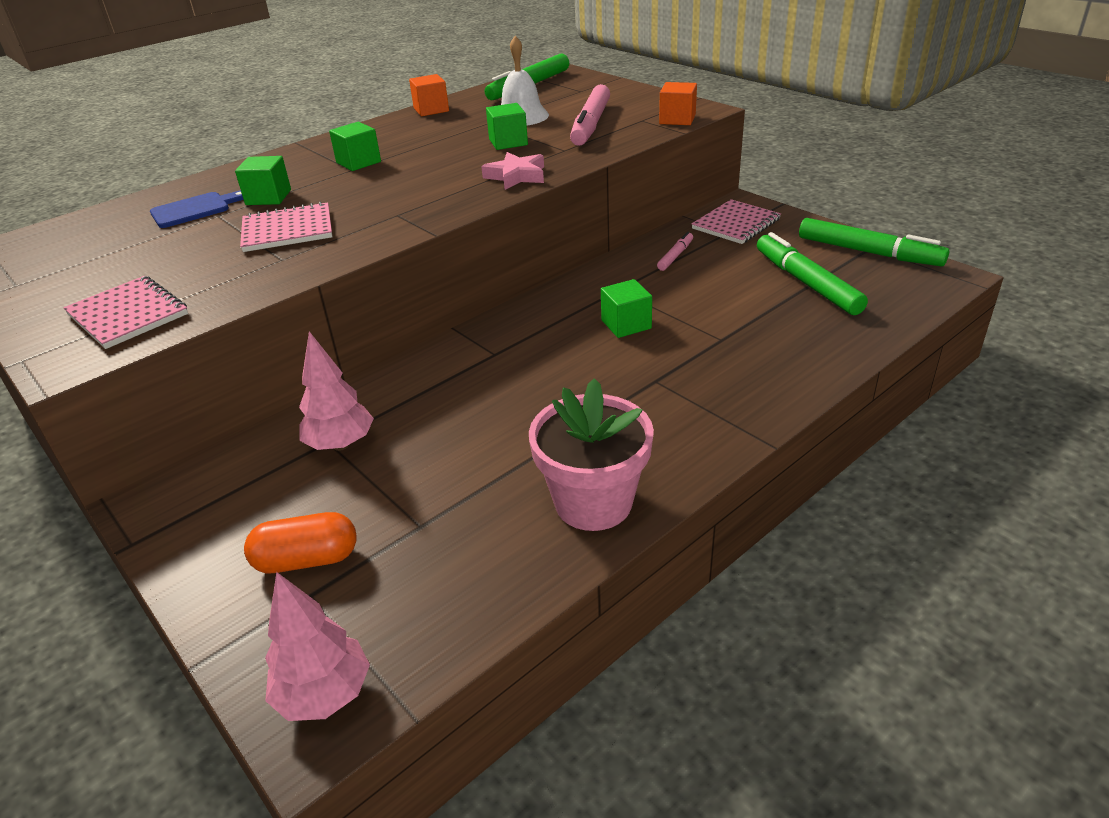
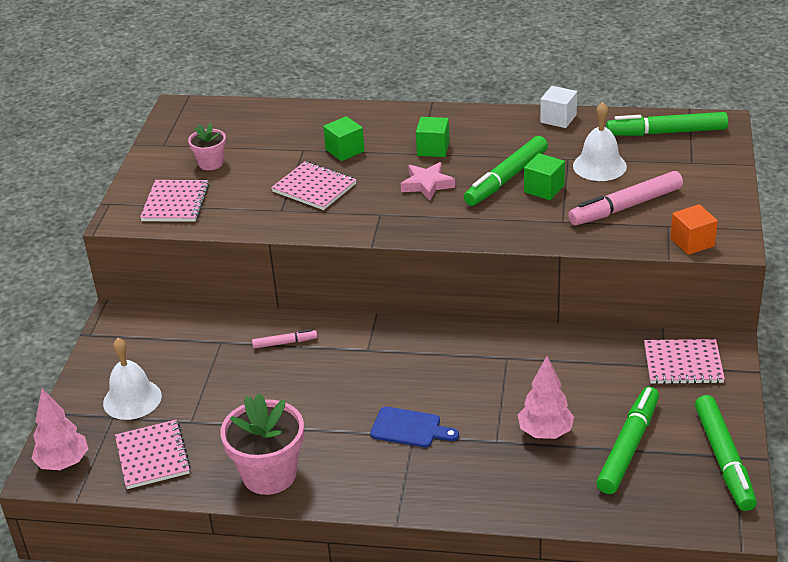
camera: 50 degrees right, 0 degrees up
blue cutting board [150,190,244,228] -> blue cutting board moved to [370,406,459,448]
orange capsule [244,512,357,573] -> white bell [103,338,162,420]
pink tree [299,331,374,451] -> pink tree moved to [518,356,574,439]
orange cube [409,74,449,116] -> white cube [540,86,577,128]
pink star [481,152,544,190] -> pink star moved to [401,162,455,200]
green cube [601,279,652,338] -> none
pink marker [657,232,693,271] -> pink marker moved to [252,329,317,349]
none -> pink notebook [115,420,191,489]
none -> pink flower pot [188,123,226,170]
none -> green marker [464,136,548,206]

